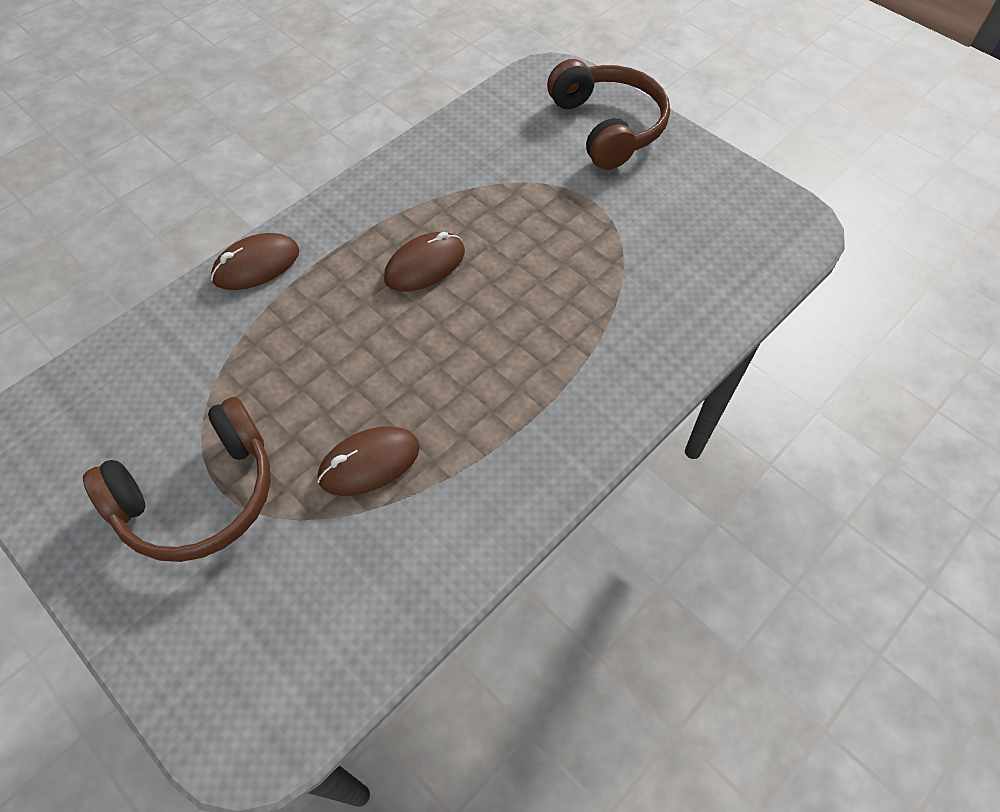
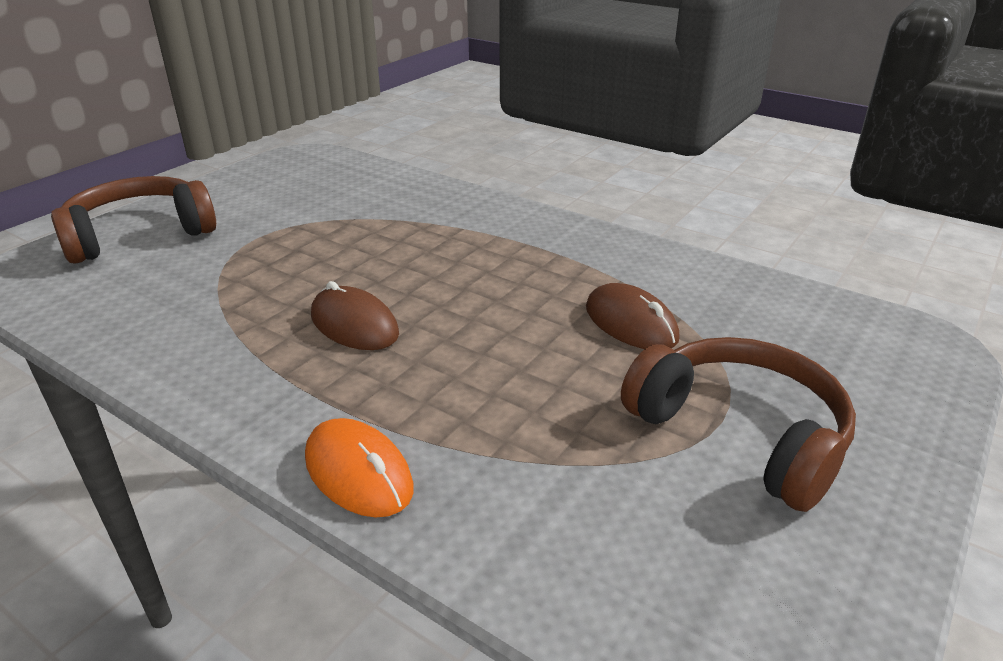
camera: 100 degrees left, 25 degrees down
brown mouse [211,233,300,290] -> orange mouse [305,418,414,517]

